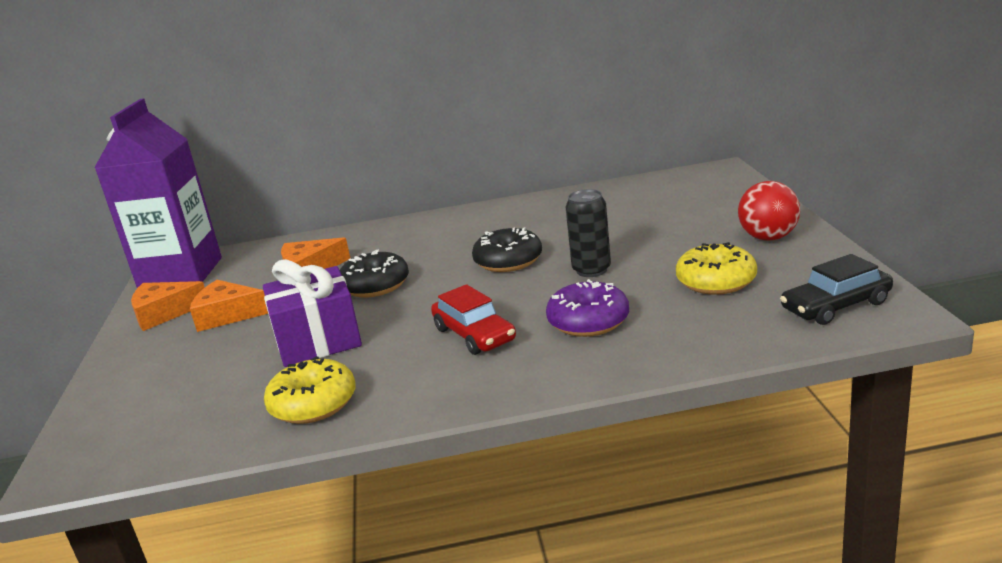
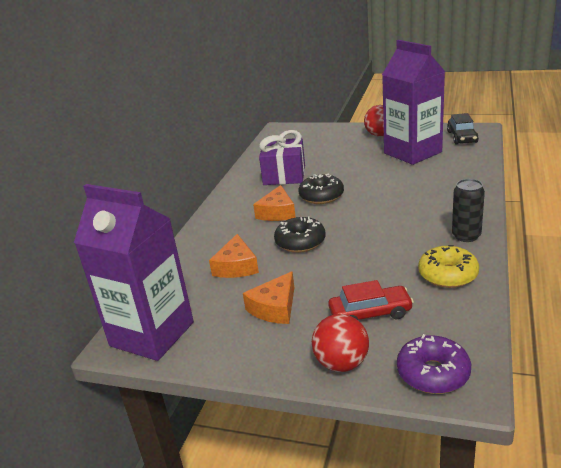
camera: 65 degrees left, 5 degrees up
orange cheese [131,281,205,331] -> orange cheese moved to [253,185,296,221]
purple gift [263,259,362,367] -> purple gift moved to [259,130,305,185]
red car [431,284,516,355] -> red car moved to [328,280,414,320]
purple donut [546,279,629,337] -> purple donut moved to [397,334,471,394]
black can [566,189,611,277] -> black can moved to [452,179,485,242]
yellow donut [676,242,757,295] -> purple carton [382,40,445,165]
none -> red ball [312,314,369,372]

